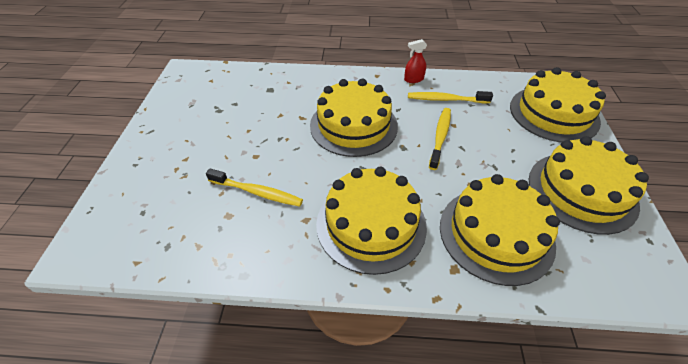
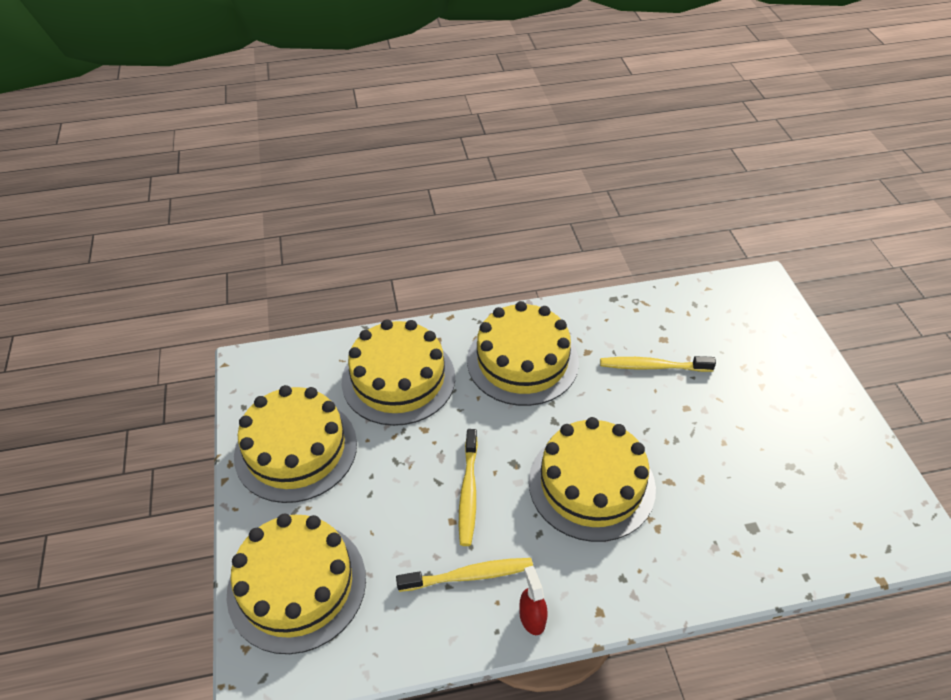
camera: 165 degrees right, 0 degrees up
red spray bottle [404,39,427,83] -> red spray bottle turned 75 degrees counterclockwise [519,566,548,635]

